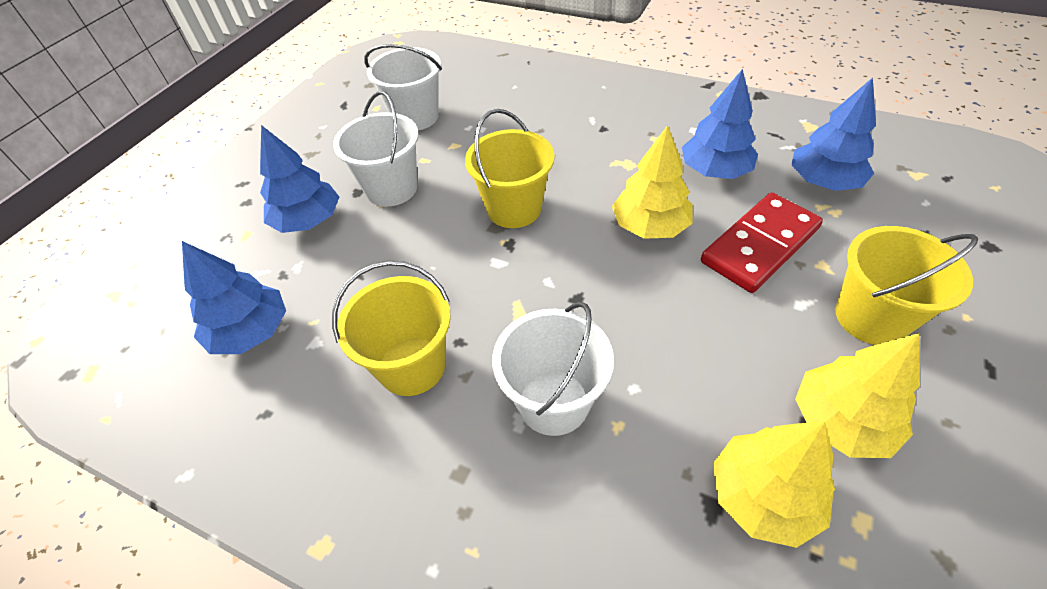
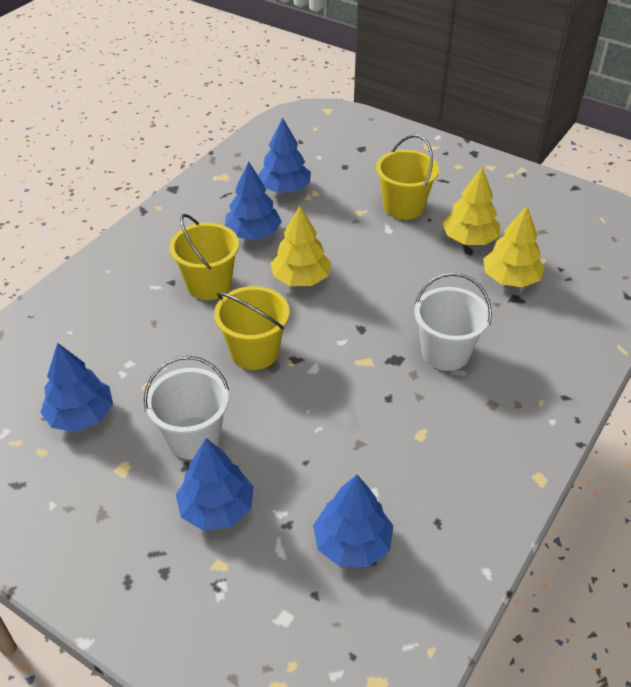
camera: 85 degrees left, 5 degrees down
yellow bucket [332,260,451,396] -> yellow bucket moved to [169,214,239,300]
white bucket [364,44,442,131] -> blue tree [40,343,113,432]
red domino [701,192,823,293] -> none

